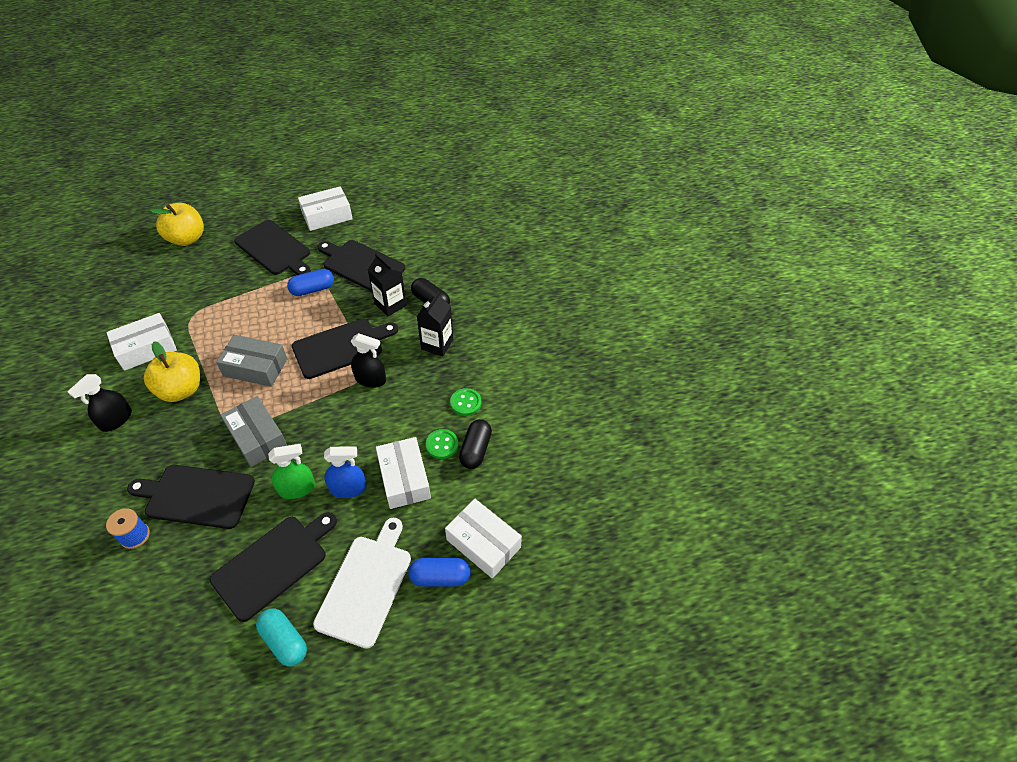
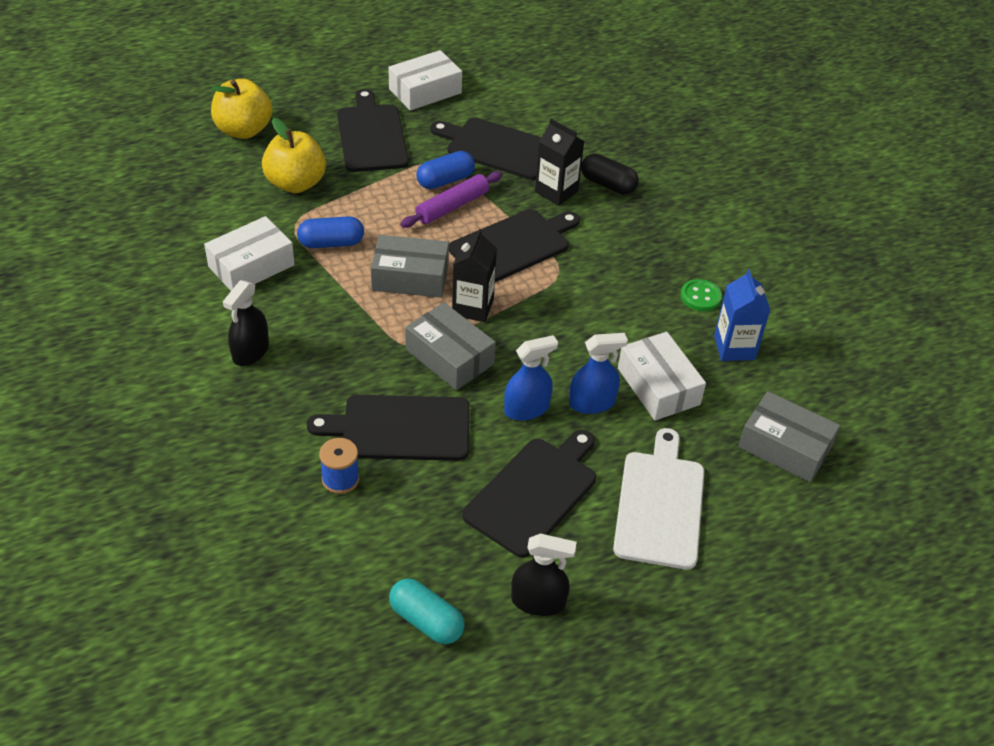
camera: 10 degrees left, 5 degrees down
yellow apple [144,341,200,402] -> yellow apple moved to [262,118,326,193]
black cutting board [234,220,311,275] -> black cutting board turned 135 degrees counterclockwise [337,89,409,172]
turquoise capsule [256,608,307,666] -> turquoise capsule moved to [389,578,465,644]
green spray bottle [268,444,315,499] -> blue spray bottle [504,335,558,421]
black spray bottle [351,333,386,388] -> black spray bottle moved to [511,533,577,616]
blue capsule [408,558,471,587] -> blue capsule moved to [297,216,364,248]
black carton [417,292,453,356] -> black carton moved to [452,229,497,322]
green button [426,429,458,459] -> none
white box [445,499,522,579] -> grey box [738,391,840,482]
black capsule [459,419,492,469] -> blue carton [714,269,770,361]
none -> purple rolling pin [400,171,503,228]

